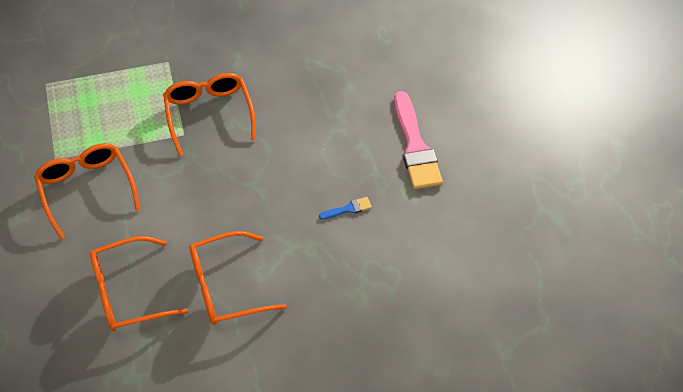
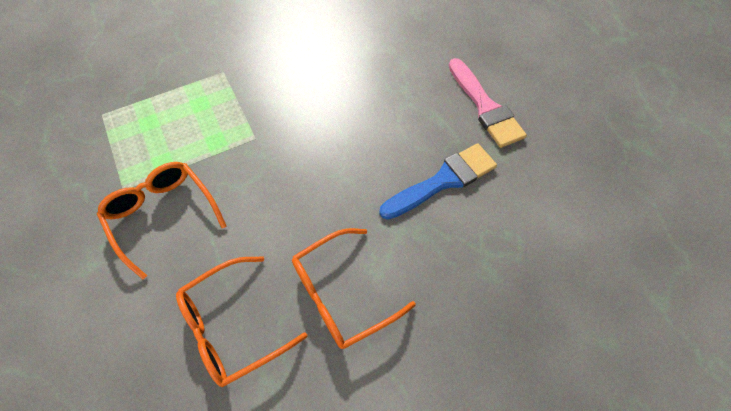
camera: 10 degrees left, 5 degrees up
orange glasses [163,73,256,156] -> none
blue brush [319,197,372,219] -> blue brush [379,143,497,220], size x2.32

